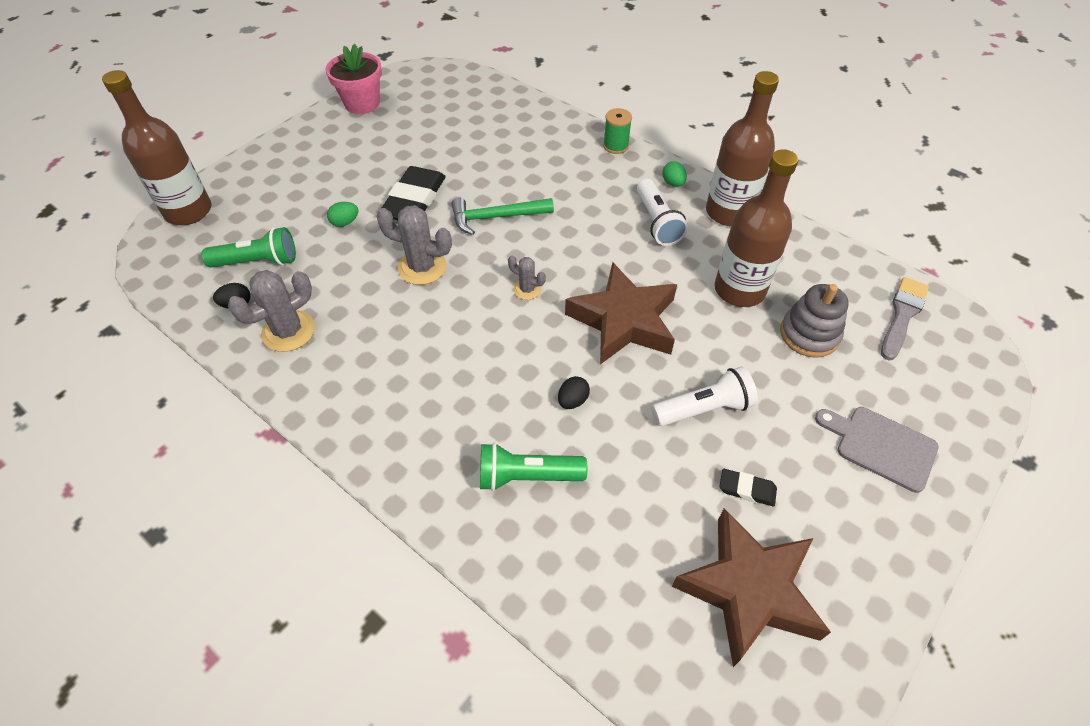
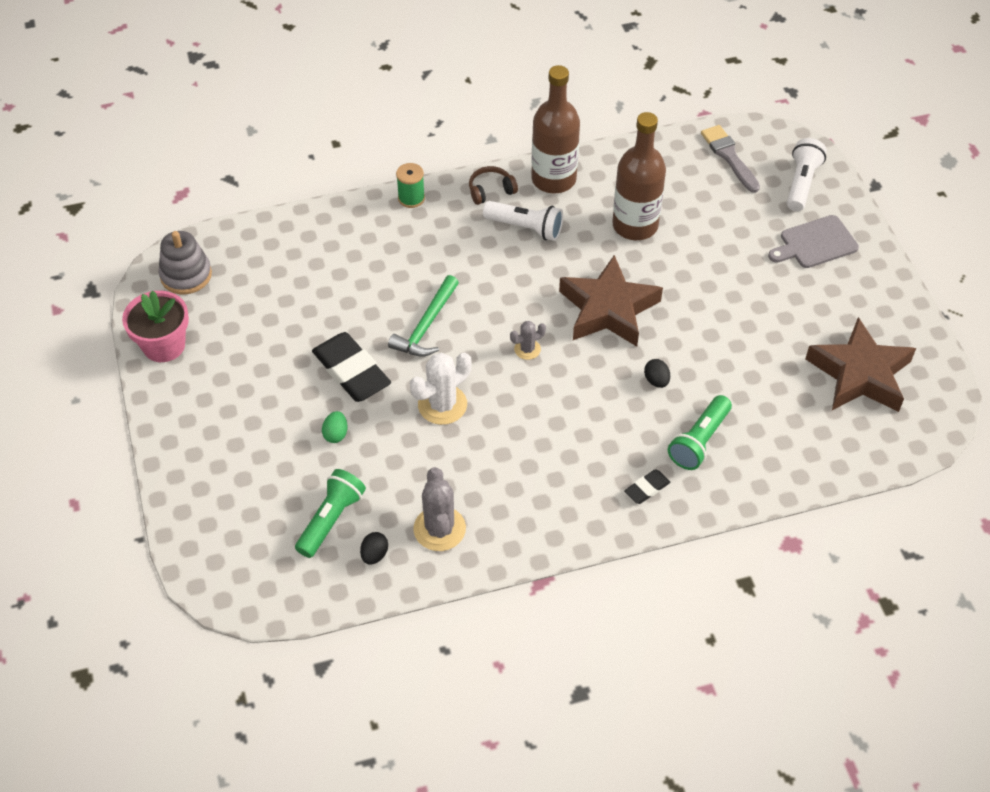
camera: 55 degrees left, 0 degrees up
brown bottle [102,70,212,225] -> none
grey cactus [376,205,452,285] -> white cactus [410,353,472,425]
white flashlight [652,367,758,426] -> white flashlight moved to [787,138,827,211]
green egg [662,161,687,187] -> brown headphones [469,166,518,205]
black eraser [719,469,777,506] -> black eraser moved to [624,469,670,504]
grey stacking toy [780,284,849,358] -> grey stacking toy moved to [158,231,212,294]

